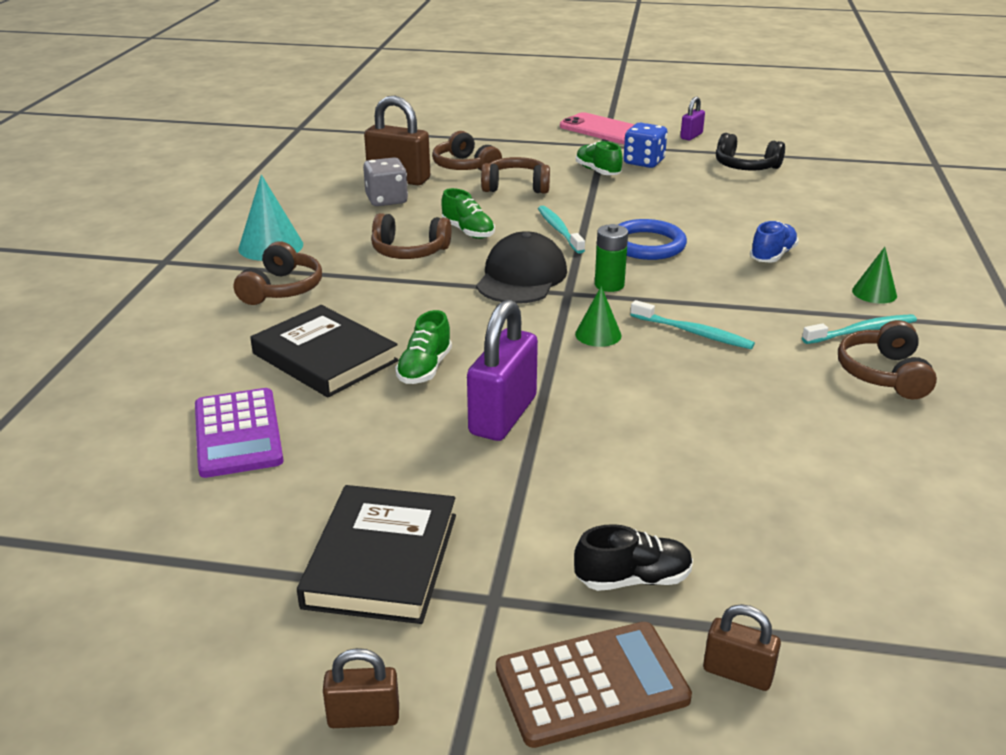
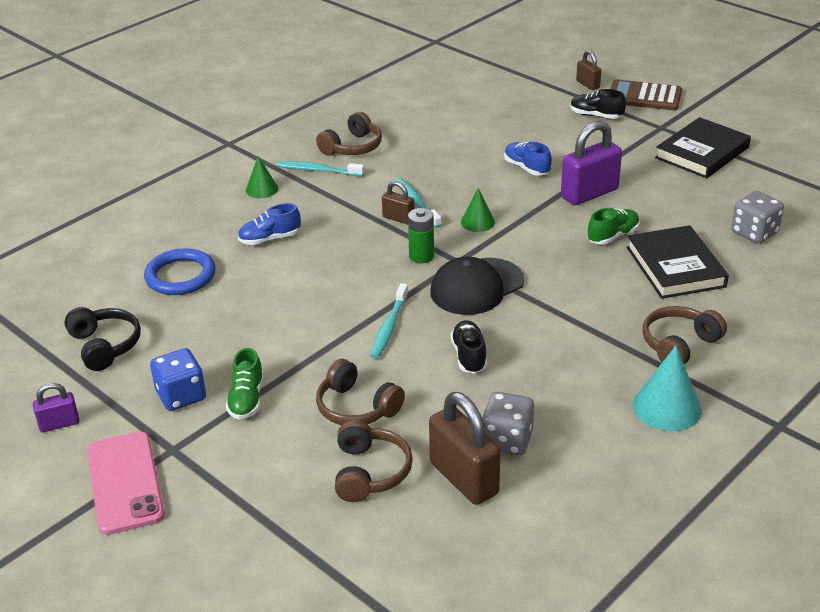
camera: 145 degrees left, 5 degrees up
purple calculator [195,388,284,478] -> grey dice [732,191,784,244]
brown padlock [323,648,399,728] -> brown padlock moved to [382,181,414,225]
brown headphones [371,213,451,259] -> none
green shoe [441,188,495,239] -> black shoe [451,320,487,374]
blue ring [618,219,687,260] -> blue ring moved to [144,248,216,295]
none -> blue shoe [504,142,552,176]

